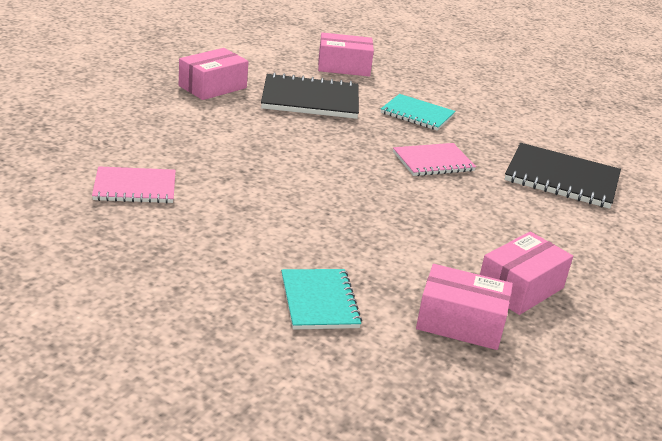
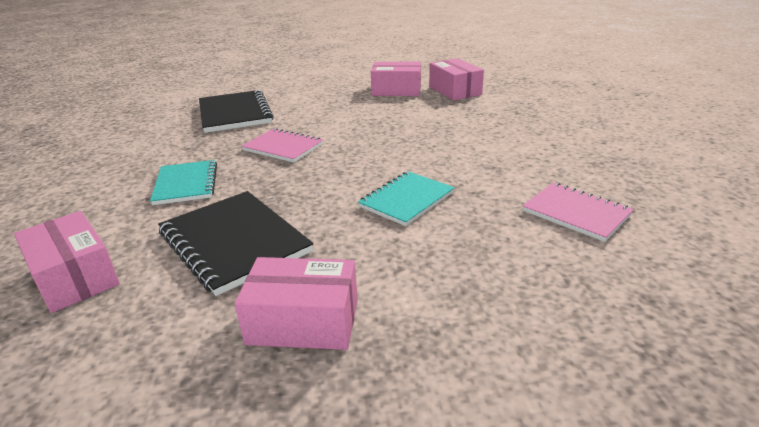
camera: 125 degrees left, 0 degrees up
turquoise notebook [281,269,362,330] -> turquoise notebook moved to [358,171,455,226]

